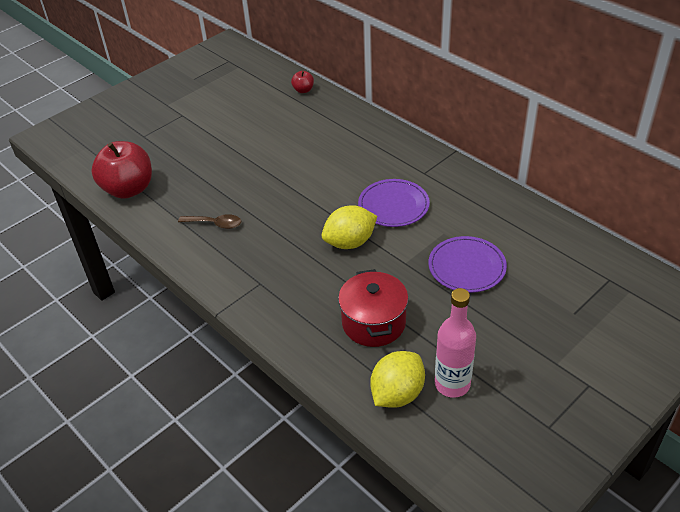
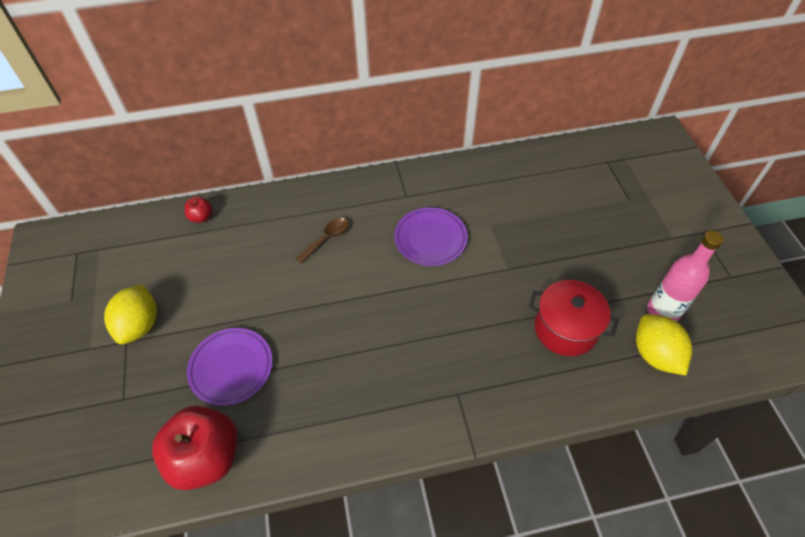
camera: 60 degrees left, 10 degrees up
brown spoon [178,214,241,229] -> brown spoon moved to [295,218,349,263]
yellow lemon [322,205,377,249] -> yellow lemon moved to [104,284,157,344]
purple plate [428,236,507,293] -> purple plate moved to [187,328,272,406]

